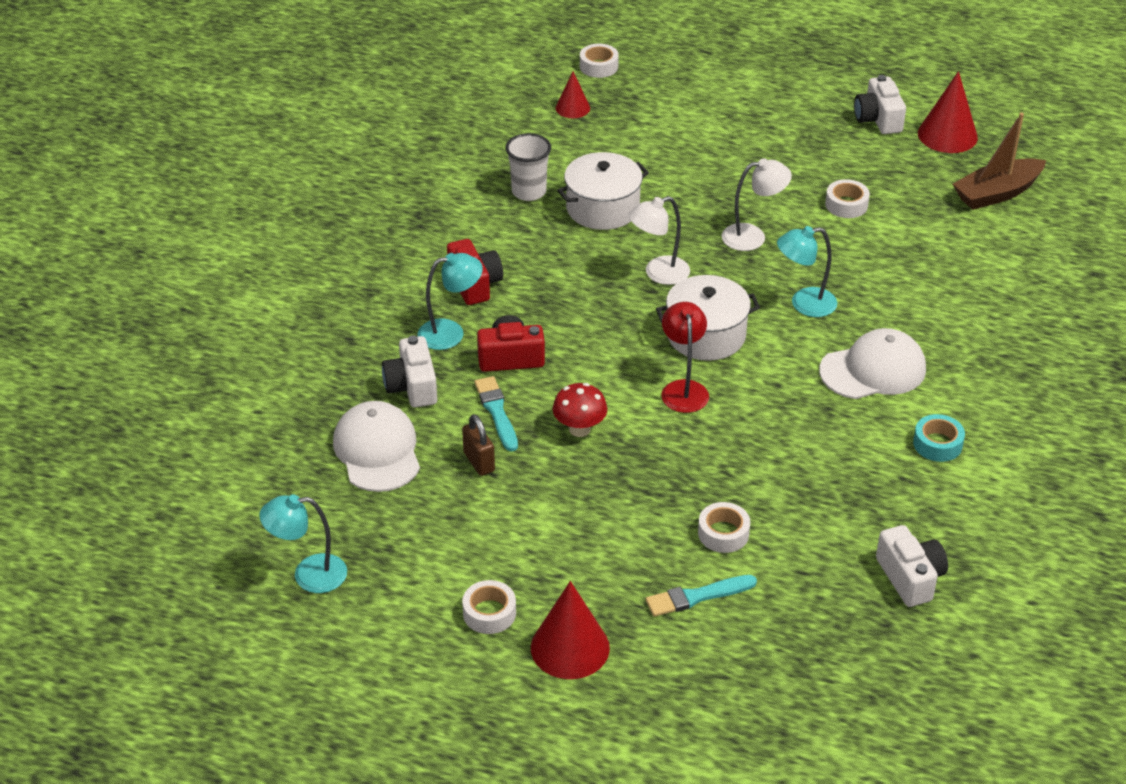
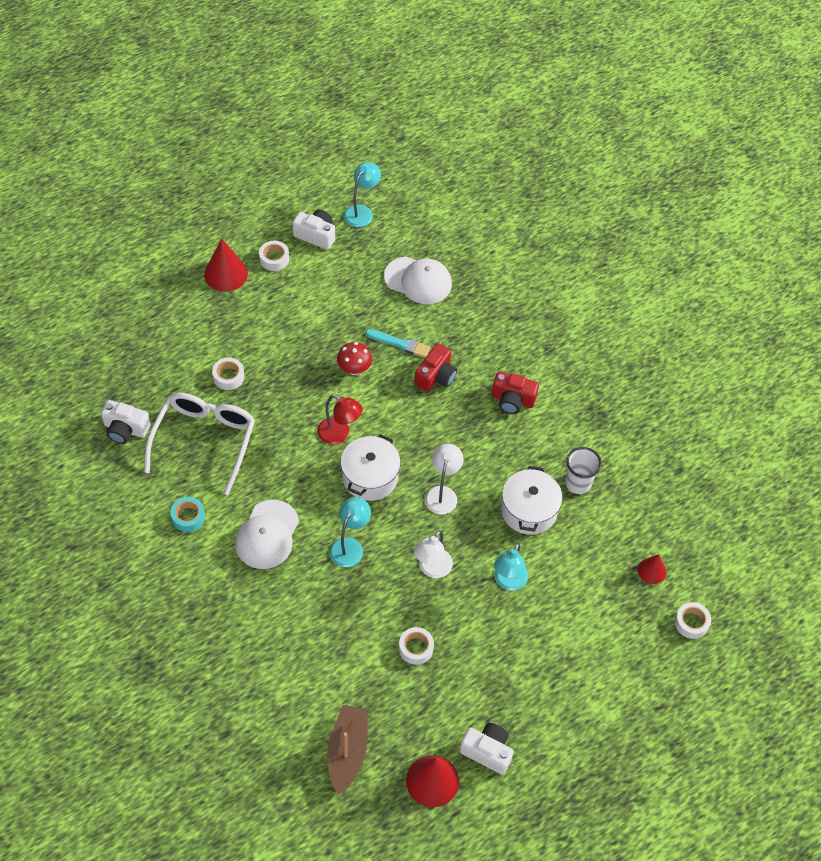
camera: 125 degrees right, 15 degrees up
white camera [382,335,437,408] -> white camera moved to [292,210,335,250]
turquoise lamp [417,253,483,350] -> turquoise lamp moved to [494,543,528,590]
brown padlock [462,414,495,476] -> none
turquoise brush [646,575,757,617] -> none
none -> white glasses [144,393,255,495]

